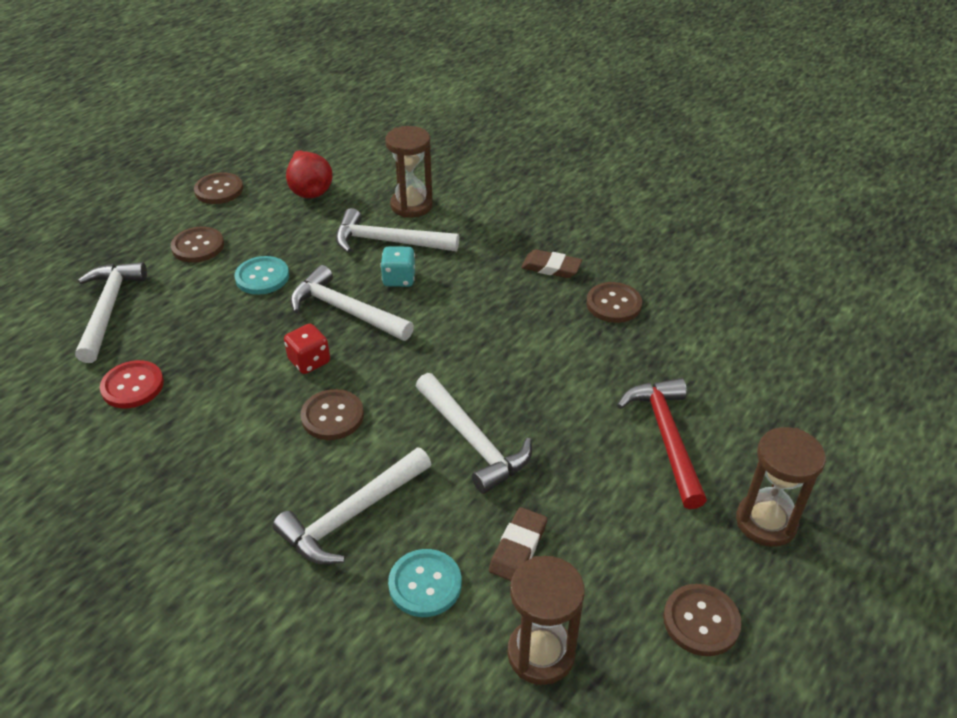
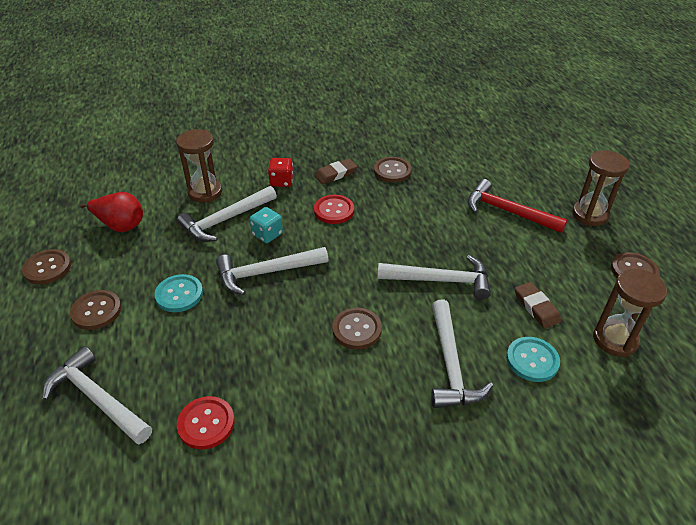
camera: 50 degrees left, 0 degrees up
red dice [284,324,330,374] -> red dice moved to [268,158,293,187]
none -> red button [314,195,354,224]

